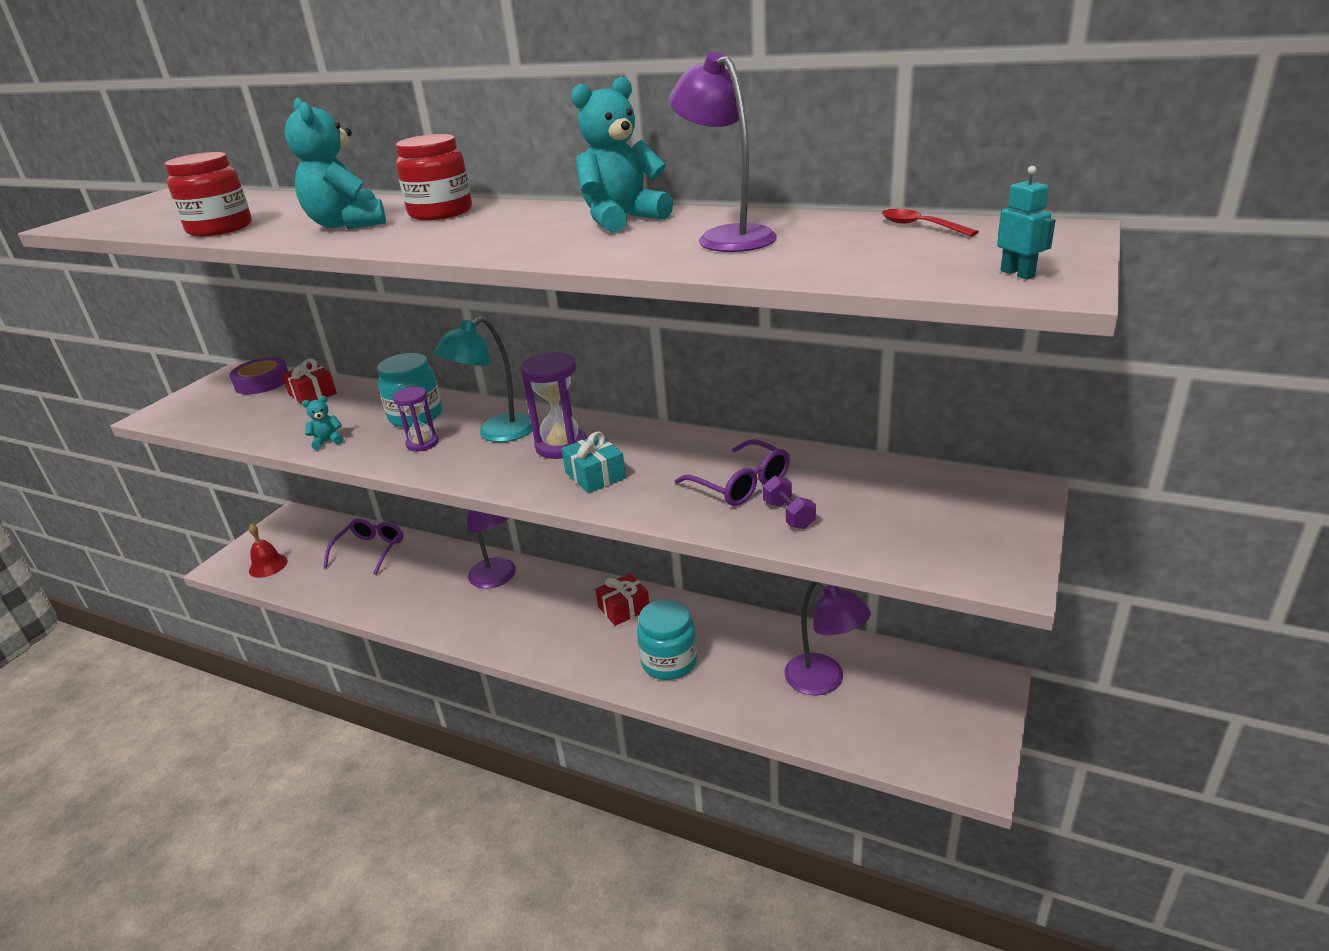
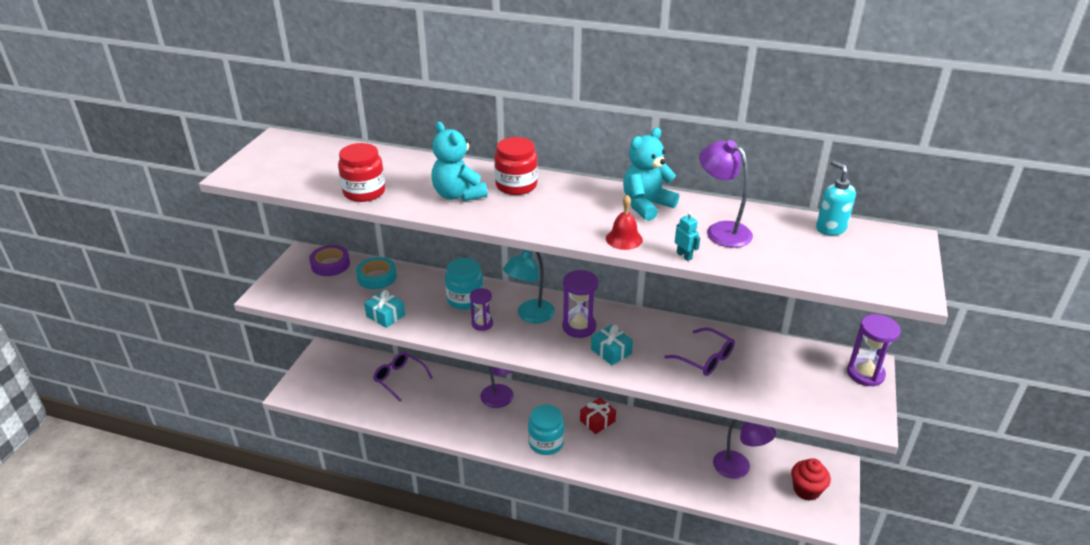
camera: 10 degrees left, 5 degrees up
red bell [249,524,288,578] -> red bell moved to [606,195,643,250]
red gift [282,358,337,404] -> turquoise tape [356,257,397,289]
turquoise teddy bear [302,396,344,450] -> none
purple glasses [323,518,404,575] -> purple glasses turned 60 degrees counterclockwise [373,352,433,402]
turquoise jar [637,599,697,680] -> turquoise jar moved to [528,405,565,455]
purple dumbbell [763,476,816,529] -> none
red spoon [882,209,979,237] -> turquoise soap dispenser [816,160,856,235]
turquoise robot [997,166,1056,280] -> turquoise robot moved to [675,211,700,261]
none -> turquoise gift [364,290,405,328]
none -> red cupcake [791,458,831,501]
none -> purple hourglass [847,314,901,387]

